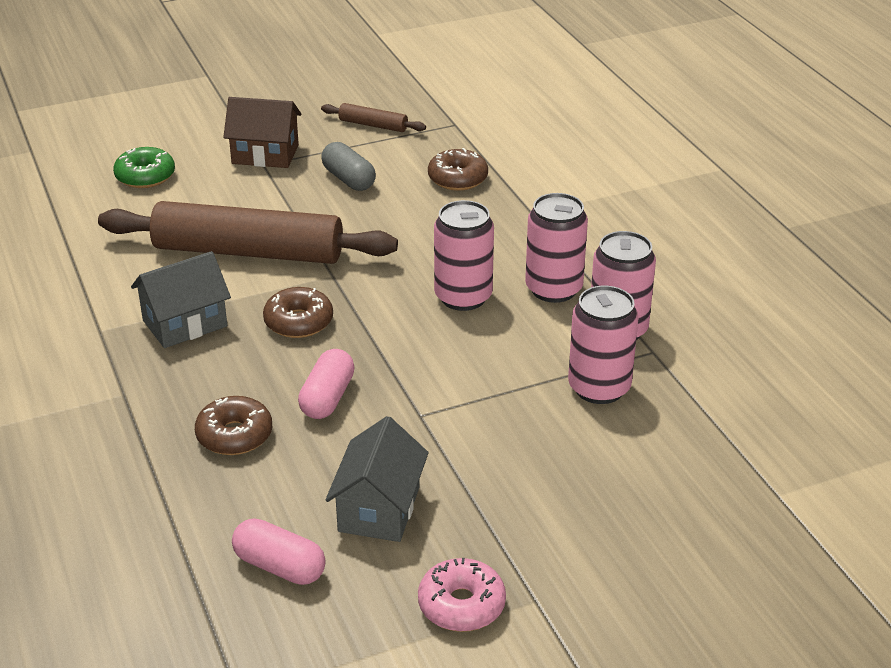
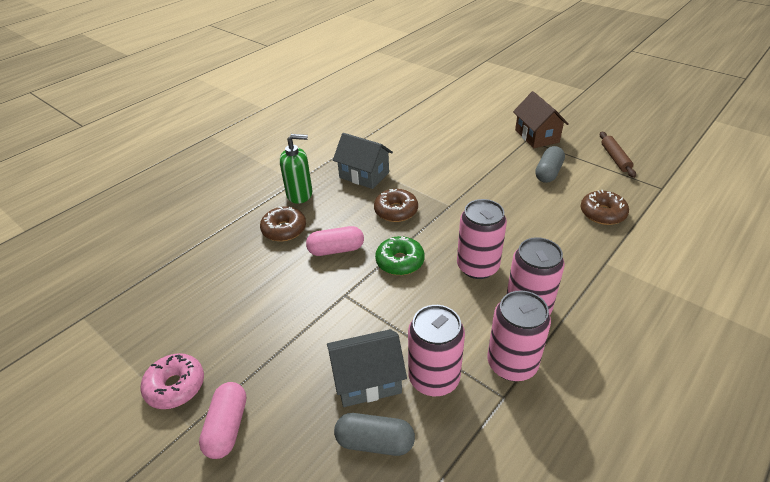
camera: 65 degrees right, 5 degrees up
brown rolling pin [98,201,398,264] -> none
green donut [113,147,175,188] -> green donut moved to [375,236,425,275]
pink capsule [232,518,326,585] -> pink capsule moved to [199,382,246,459]
grey house [325,416,429,542] -> grey house moved to [327,329,407,407]
none -> green soap dispenser [280,134,312,204]
none -> grey capsule [334,413,415,456]

